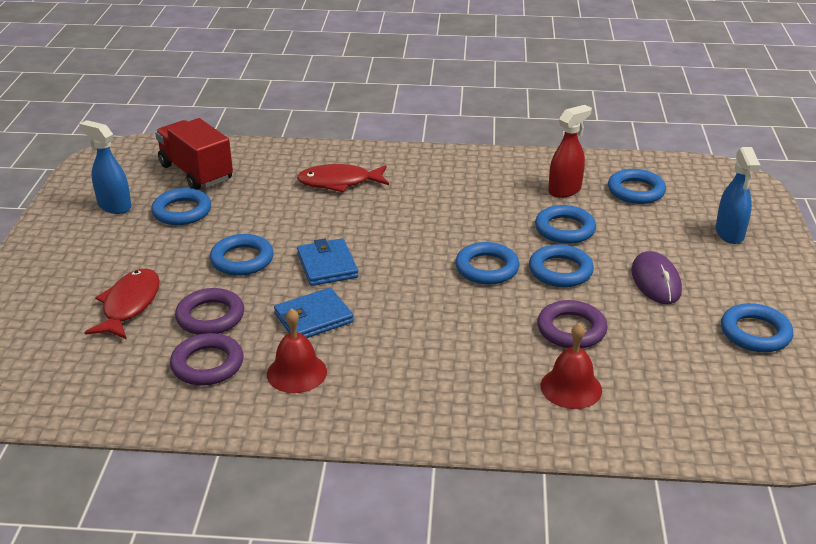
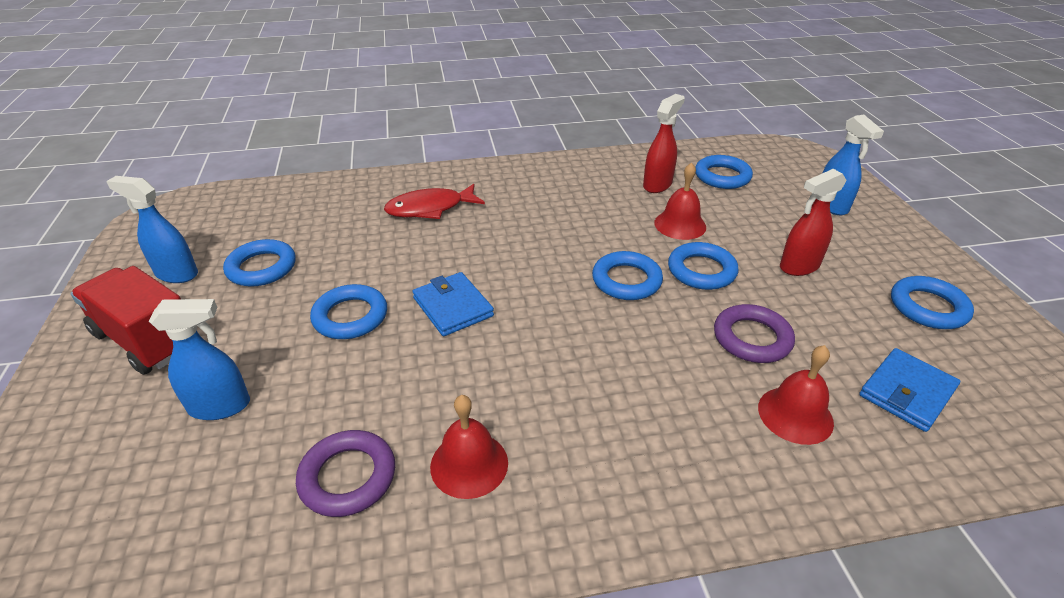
camera: 15 degrees left, 5 degrees up
red fish [84,269,160,339] -> blue spray bottle [149,299,250,420]
red truck [155,118,233,190] -> red truck moved to [70,266,181,375]
purple ring [175,288,244,335] -> none
blue wallet [274,288,354,338] -> blue wallet moved to [859,348,960,432]
blue ring [535,205,596,244] -> red bell [654,163,706,240]
purple mouse [631,251,682,304] -> red spray bottle [780,169,847,276]

